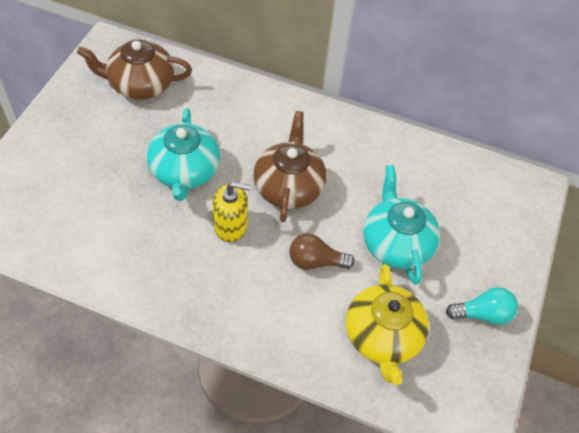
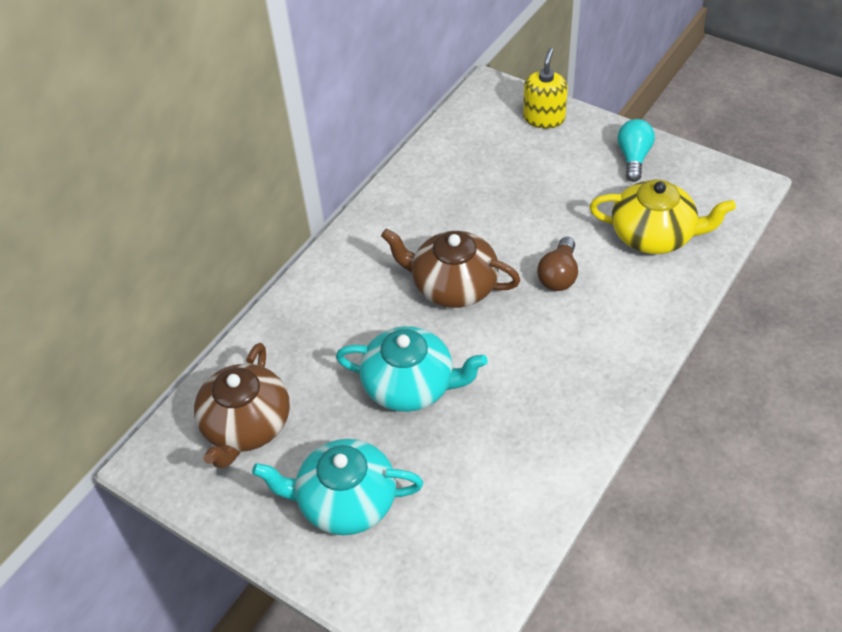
camera: 70 degrees left, 5 degrees down
yellow soap dispenser [212,182,251,242] -> yellow soap dispenser moved to [523,48,568,129]
turquoise teapot [363,165,440,285] -> turquoise teapot moved to [252,439,423,535]

